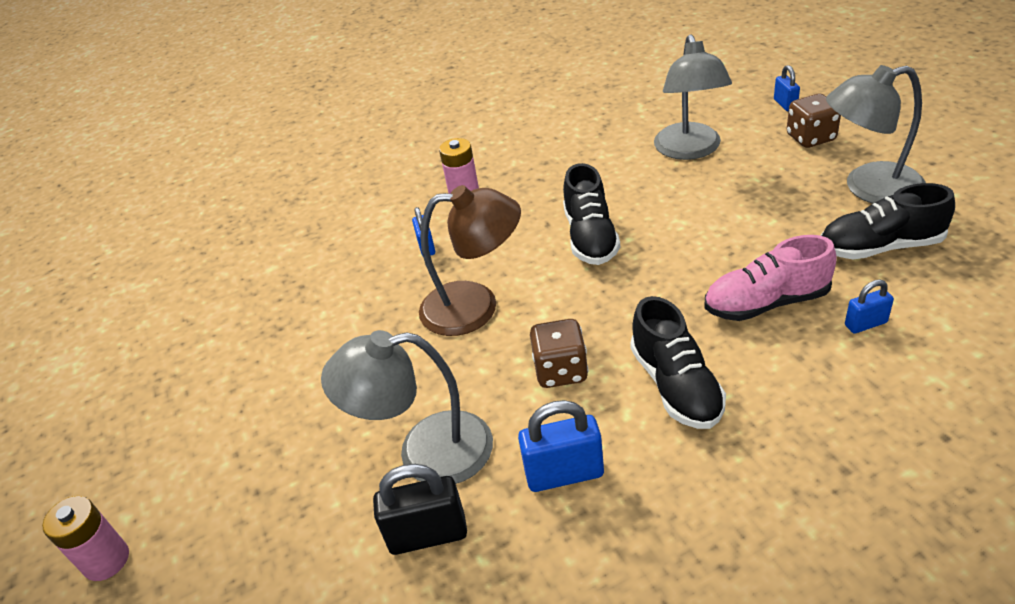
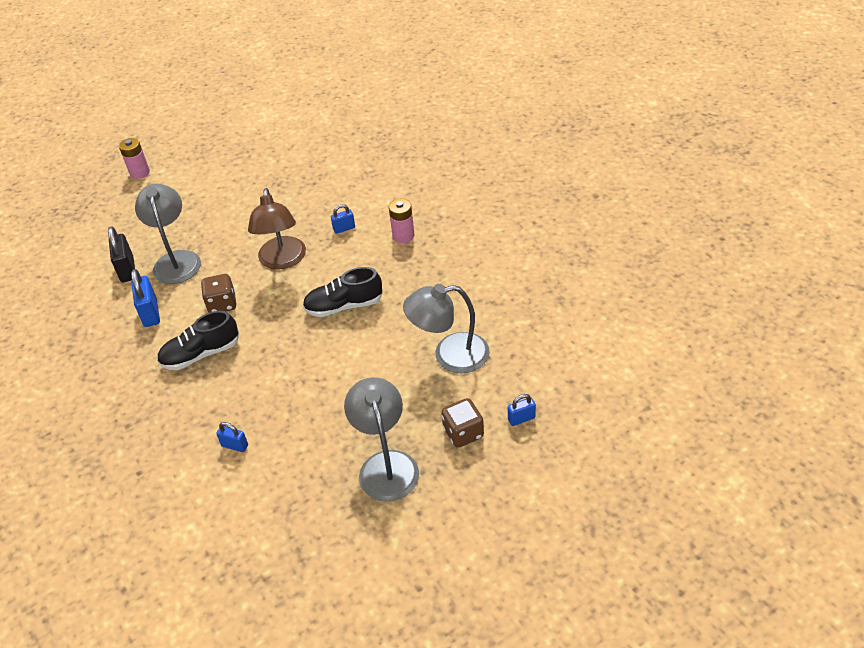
camera: 80 degrees right, 5 degrees up
pink shoe [704,235,837,321] -> none
black shoe [821,183,955,260] -> none
blue padlock [845,280,894,334] -> blue padlock turned 45 degrees counterclockwise [216,422,248,452]

